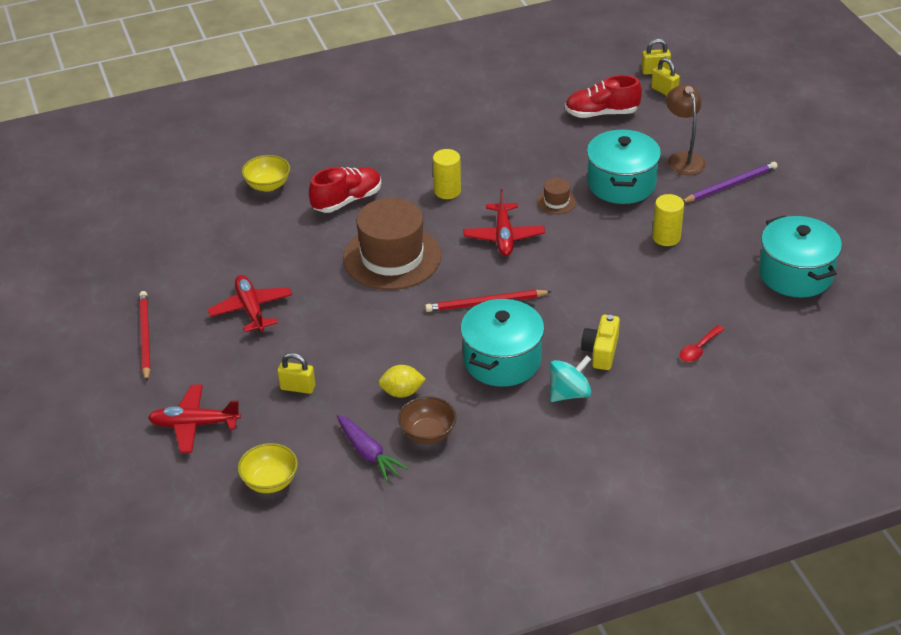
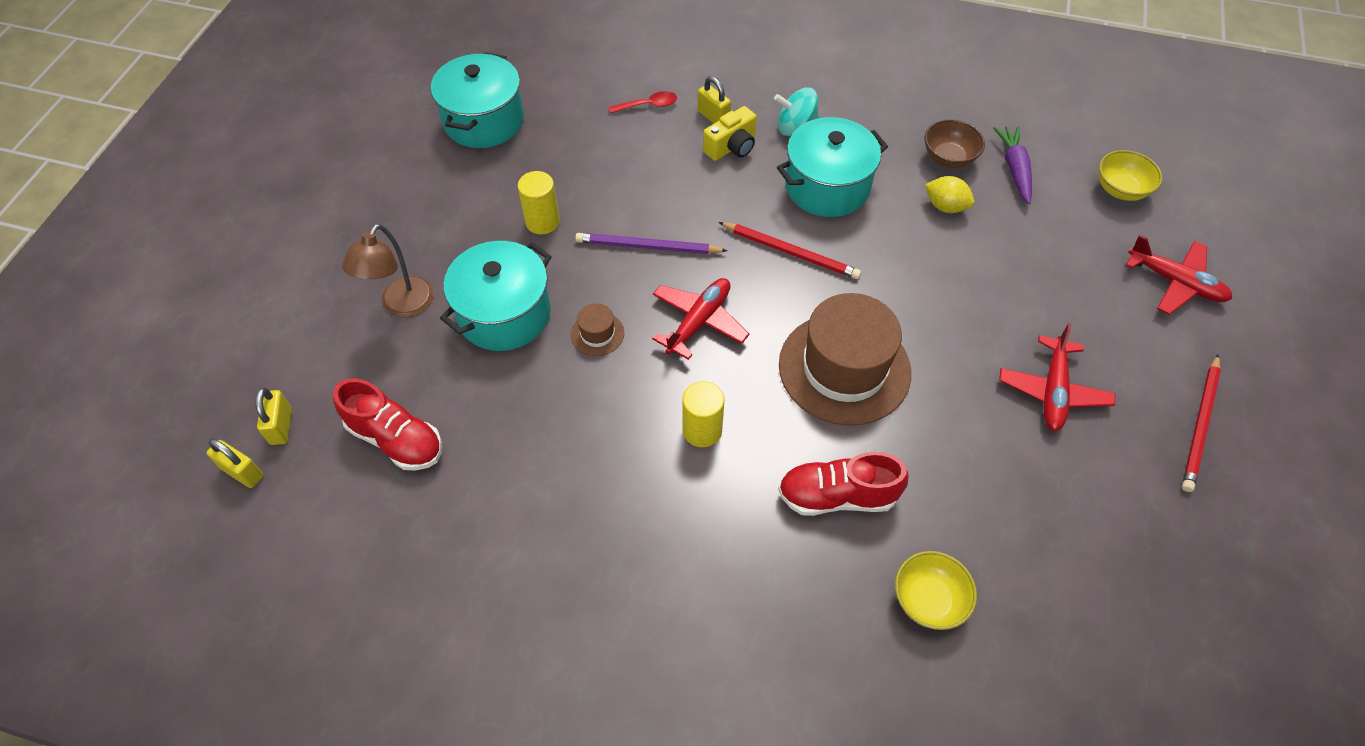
camera: 145 degrees left, 15 degrees up
yellow padlock [278,353,315,394] -> yellow padlock moved to [698,76,731,123]
purple pencil [683,162,778,203] -> purple pencil moved to [575,233,728,254]

